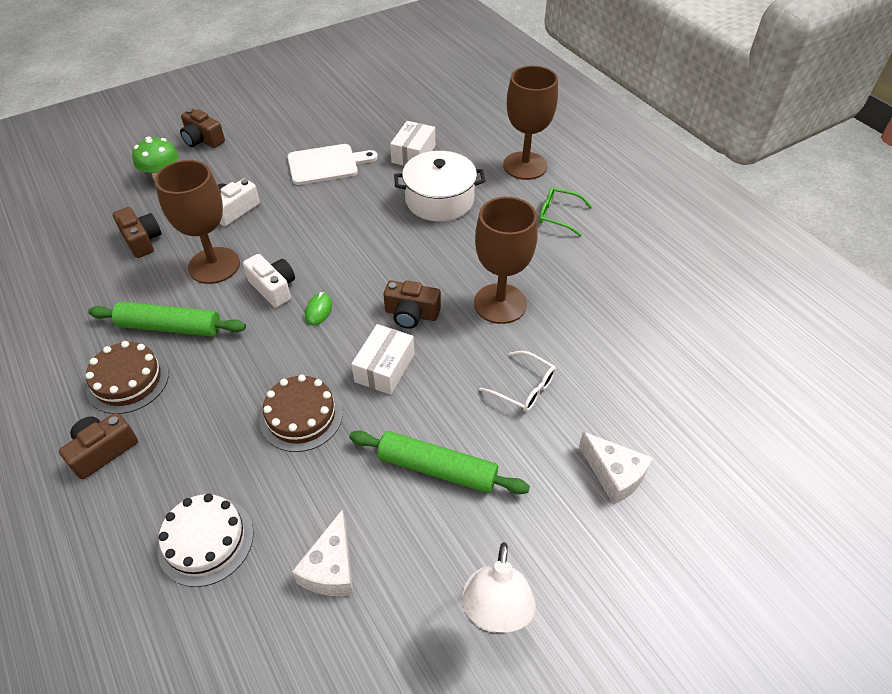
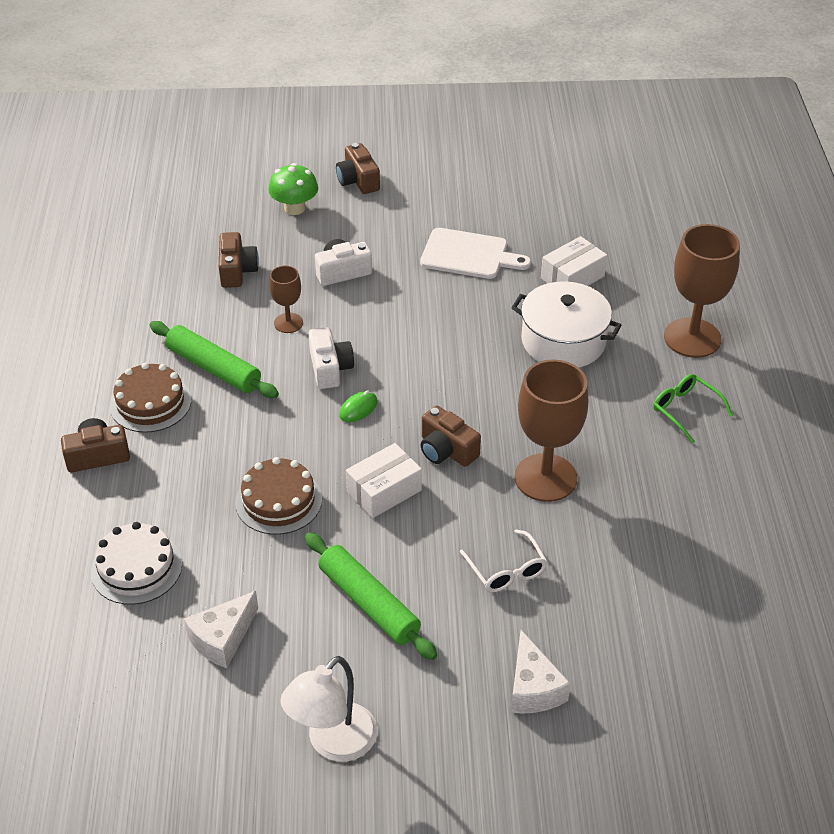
camera: 30 degrees right, 5 degrees down
brown goblet [155,160,240,284] -> brown goblet [269,265,303,333], size x0.52

